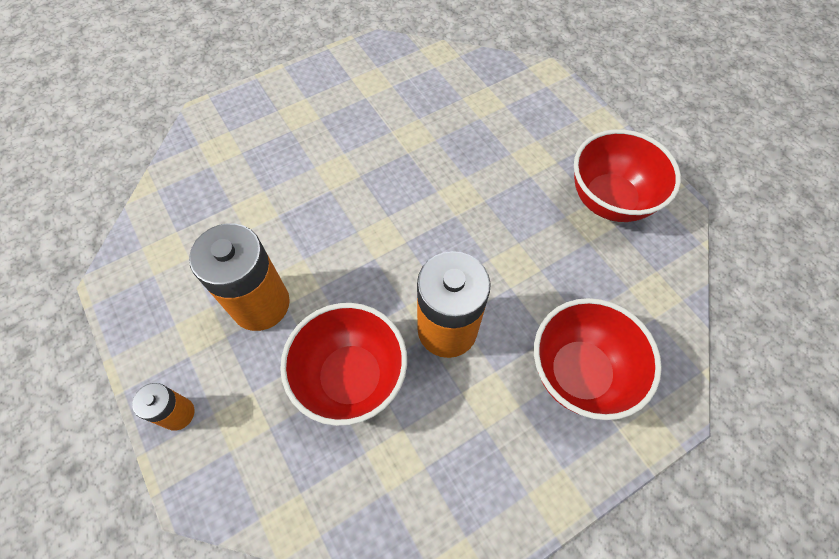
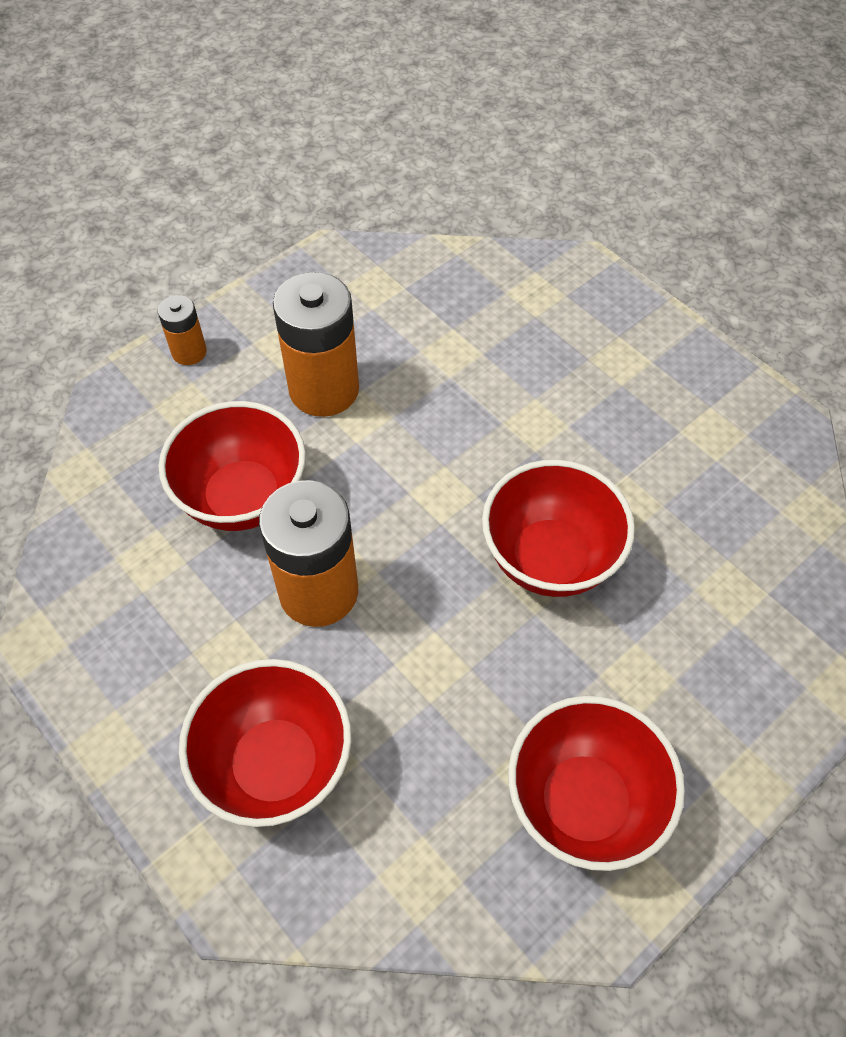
camera: 80 degrees right, 5 degrees down
none -> red bowl [482,460,635,597]

